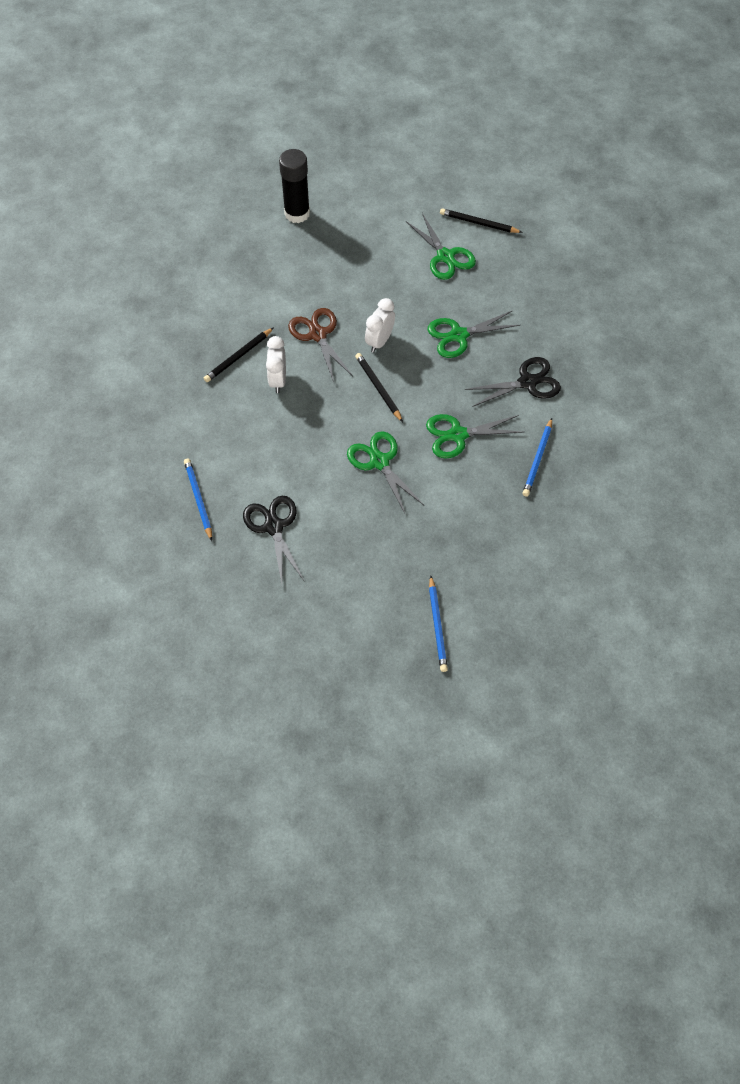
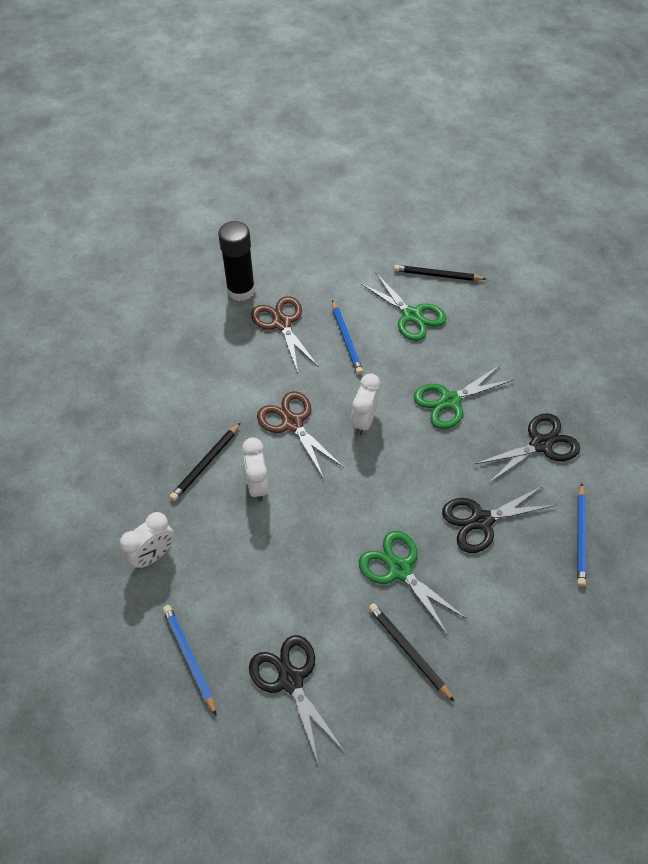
camera: 10 degrees left, 5 degrees down
black pencil [355,353,403,422] -> black pencil moved to [369,603,455,702]
green scissors [426,414,523,459] -> black scissors [442,485,556,553]
blue pencil [429,575,448,672] -> blue pencil moved to [332,300,363,375]
none -> white clock [120,512,174,569]
none -> brown scissors [251,296,319,373]

